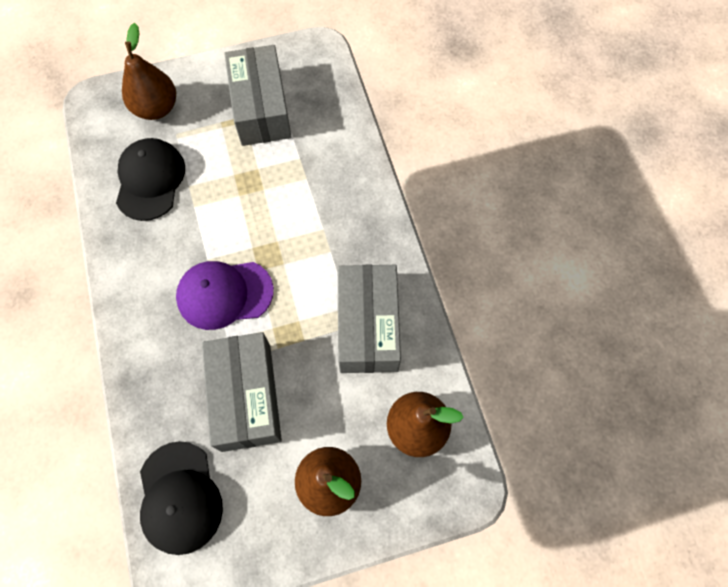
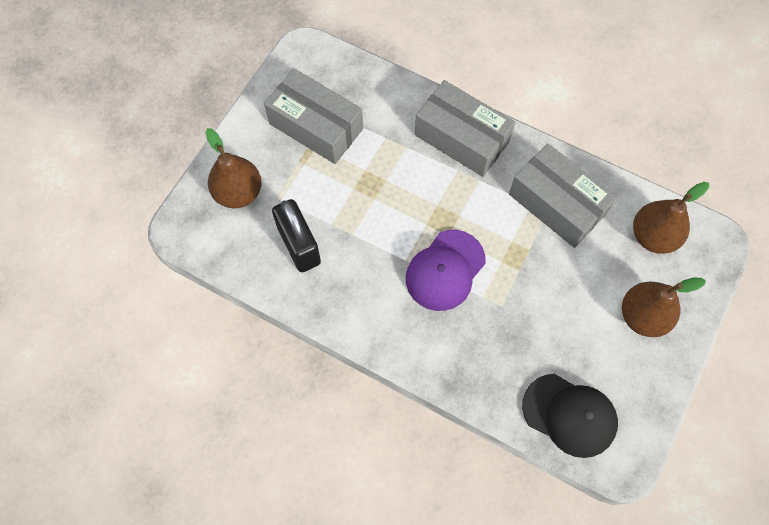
camera: 45 degrees left, 0 degrees up
black cap [116,138,185,221] -> black padlock [272,199,321,272]
grey box [202,332,282,452] -> grey box moved to [415,80,515,177]

